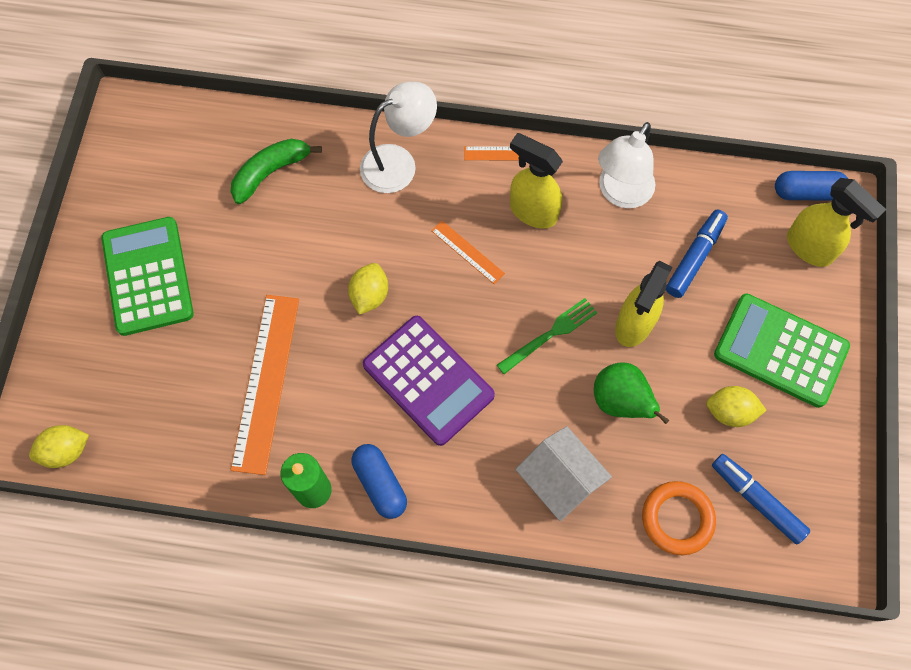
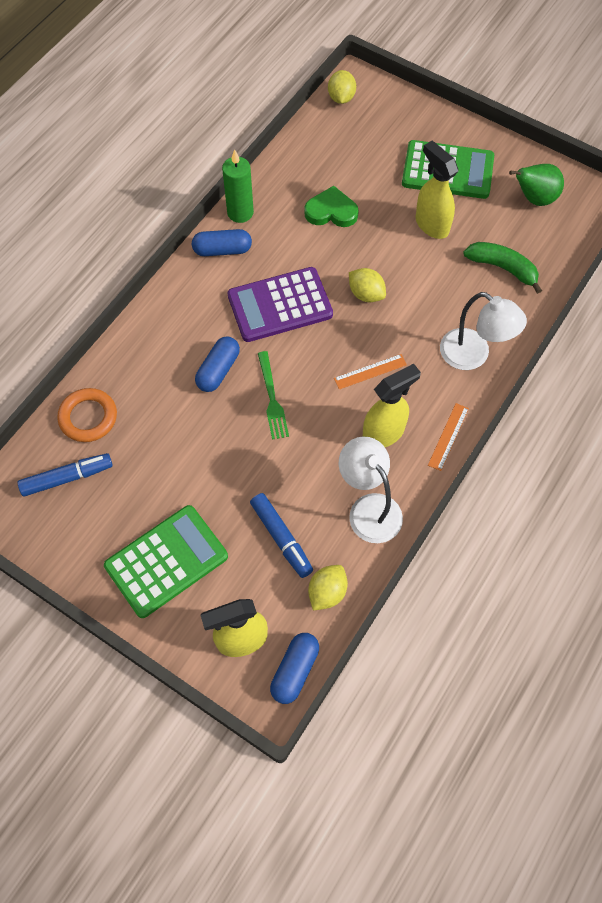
camera: 115 degrees right, 5 degrees down
green banana [230,139,322,204] -> green banana turned 45 degrees counterclockwise [463,242,542,294]
orange ruler [230,295,299,475] -> green heart [304,186,359,227]
white lamp [360,82,437,193] -> white lamp turned 45 degrees counterclockwise [440,292,527,370]
white house [515,426,612,521] -> none
green pear [594,362,669,424] -> green pear moved to [509,164,564,206]
yellow spray bottle [615,261,673,347] -> yellow spray bottle moved to [415,141,458,239]
yellow lemon [706,386,766,427] -> yellow lemon moved to [308,565,348,610]
none -> blue capsule [195,336,240,392]

